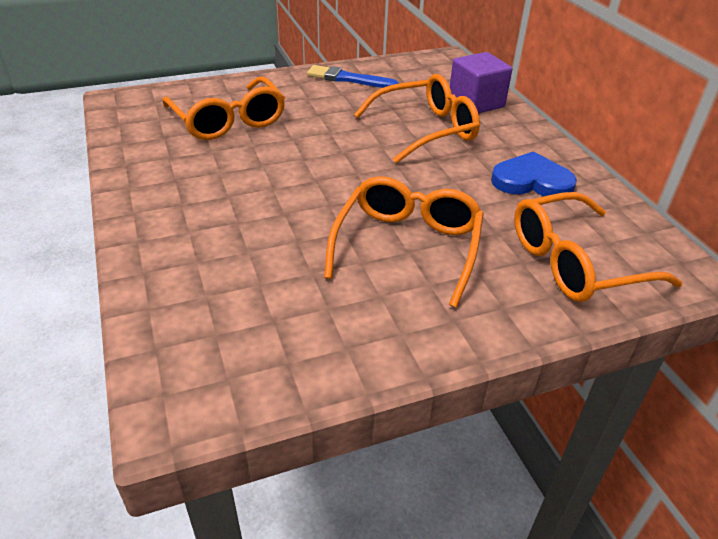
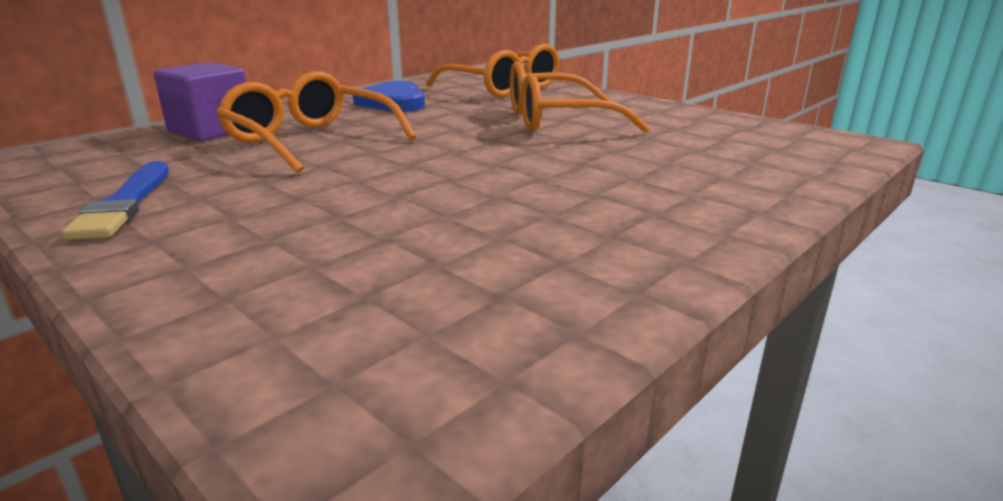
camera: 115 degrees left, 15 degrees down
orange glasses [162,77,285,140] -> none

